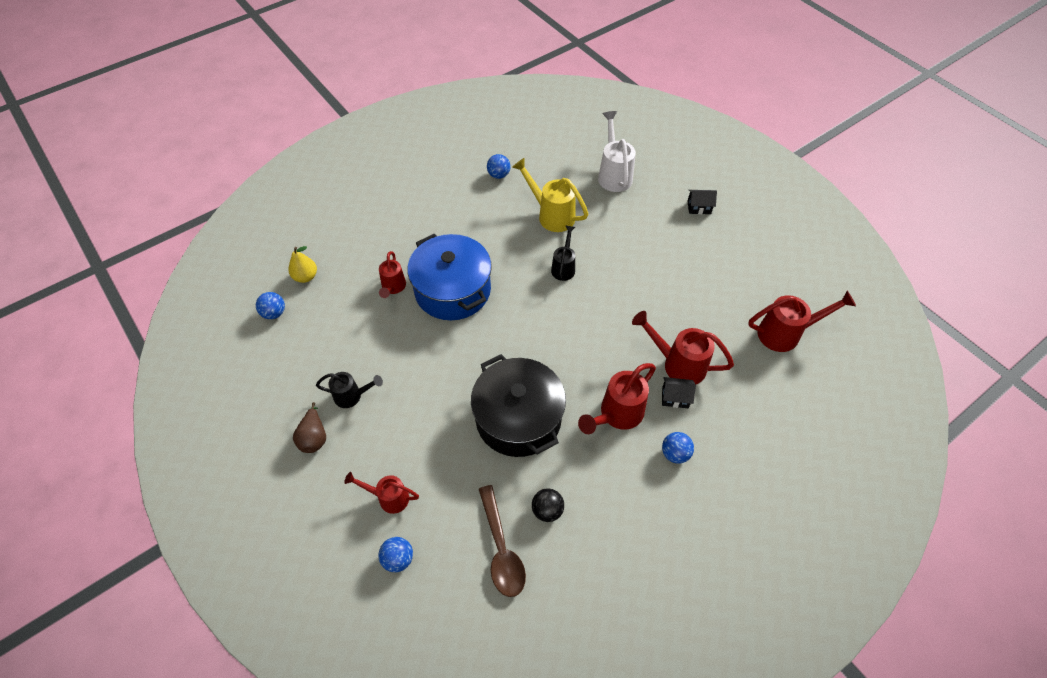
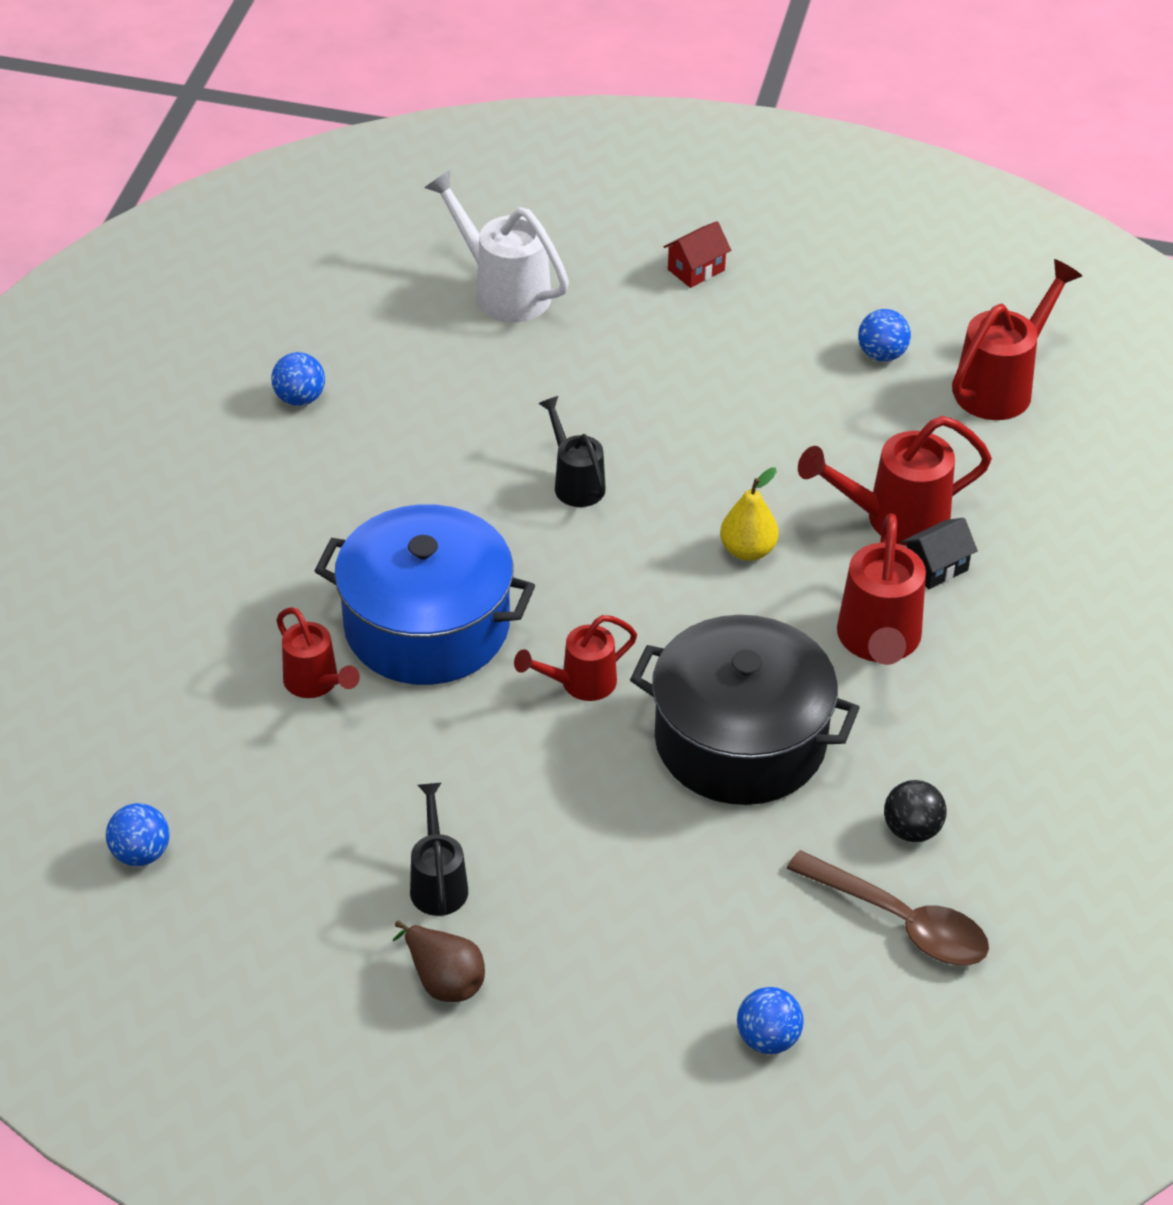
camera: 40 degrees left, 10 degrees down
yellow pear [288,246,317,283] -> yellow pear moved to [720,467,779,561]
black watering can [316,372,383,408] -> black watering can turned 60 degrees counterclockwise [410,783,468,916]
red watering can [344,472,419,514] -> red watering can moved to [514,615,637,701]
yellow watering can [512,158,588,232] -> none
blue ball [662,432,694,464] -> blue ball moved to [858,309,911,362]
black house [687,190,717,214] -> red house [664,221,731,288]

